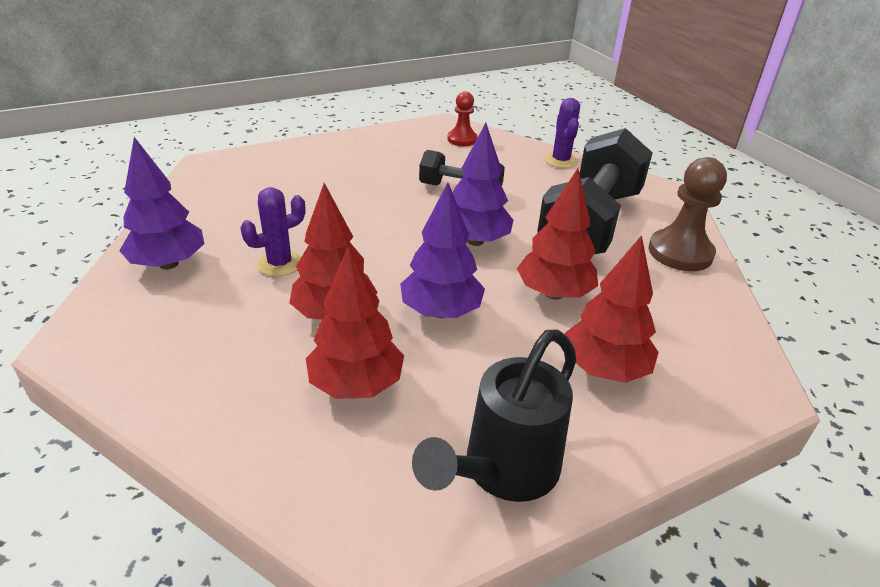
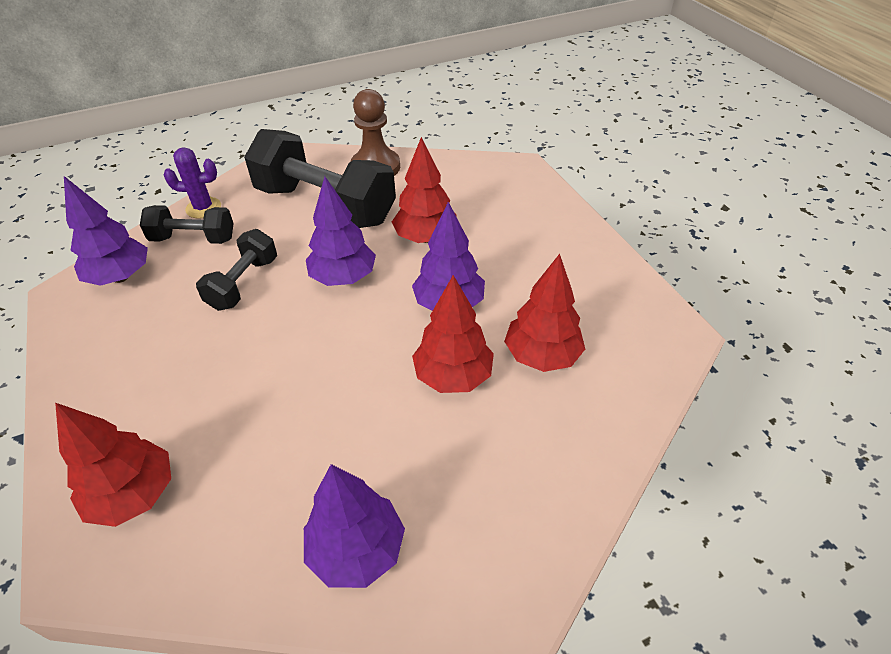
camera: 85 degrees left, 10 degrees up
purple cactus [240,187,305,277] -> none
black watering can [412,330,576,502] -> none
red pawn [447,91,478,146] -> purple tree [64,176,148,286]
red tree [564,235,659,383] -> red tree moved to [55,403,171,527]
none -> black dumbbell [140,205,234,244]

